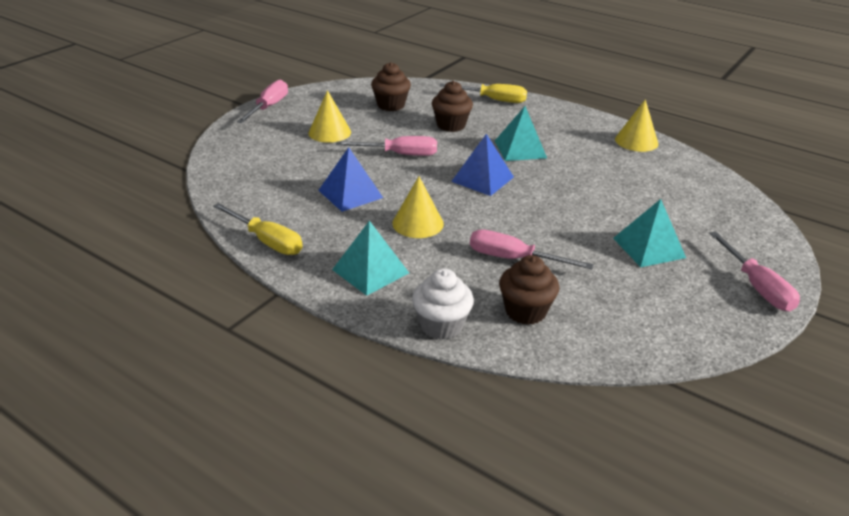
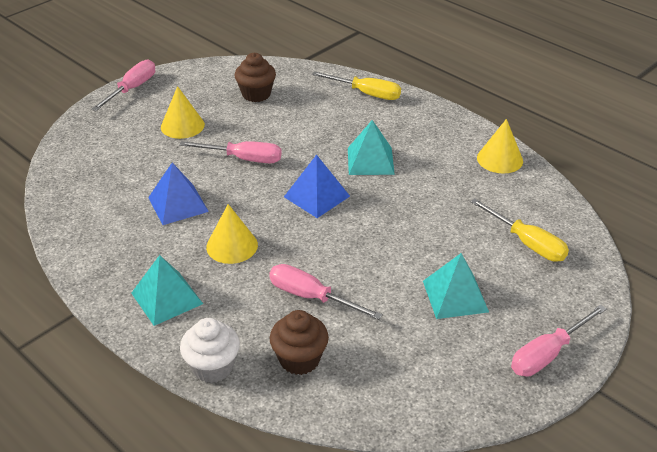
camera: 10 degrees right, 5 degrees up
yellow screwdriver [213,203,303,255] -> yellow screwdriver moved to [470,198,569,262]
brown cupcake [432,81,473,132] -> none
pink screwdriver [709,231,800,311] -> pink screwdriver turned 60 degrees clockwise [511,305,607,377]

